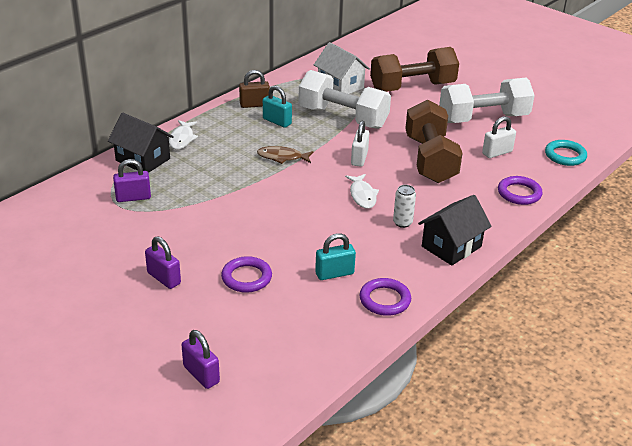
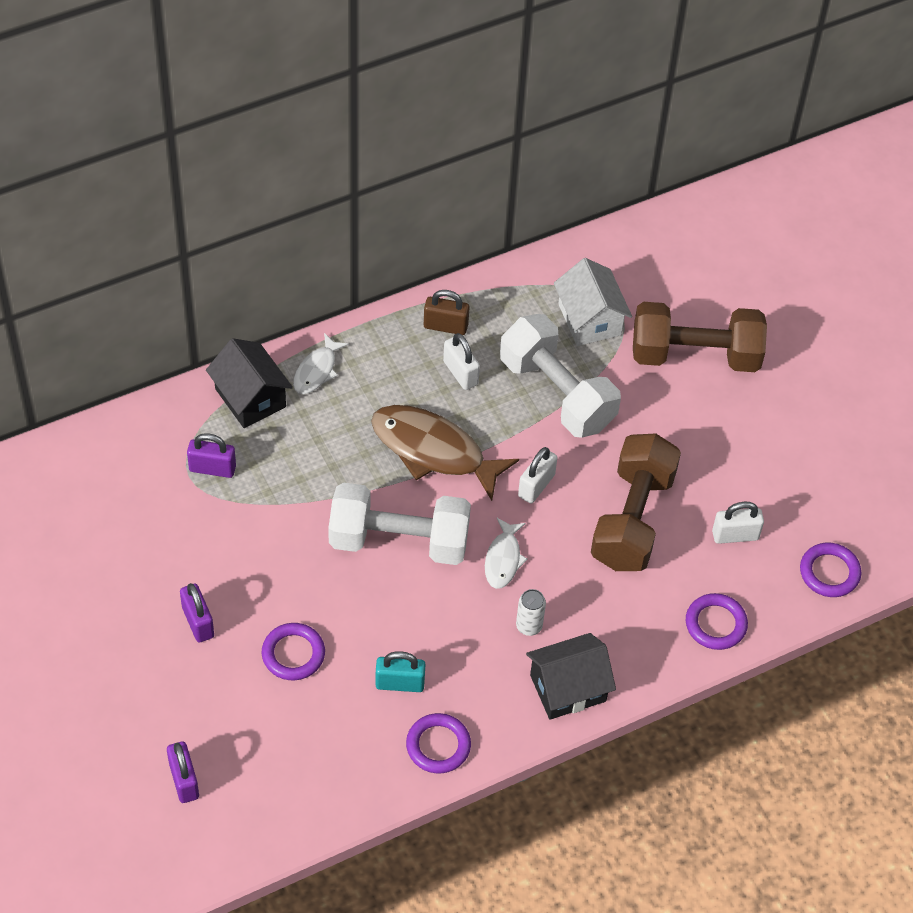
camera: 20 degrees right, 20 degrees up
brown fish [257,146,314,164] -> brown fish [371,405,519,501], size x1.92
turquoise padlock [263,85,292,128] -> white padlock [443,333,480,390]
white dumbbell [439,78,535,123] -> white dumbbell moved to [328,482,471,565]
turquoise ring [545,140,587,166] -> purple ring [800,543,861,597]

